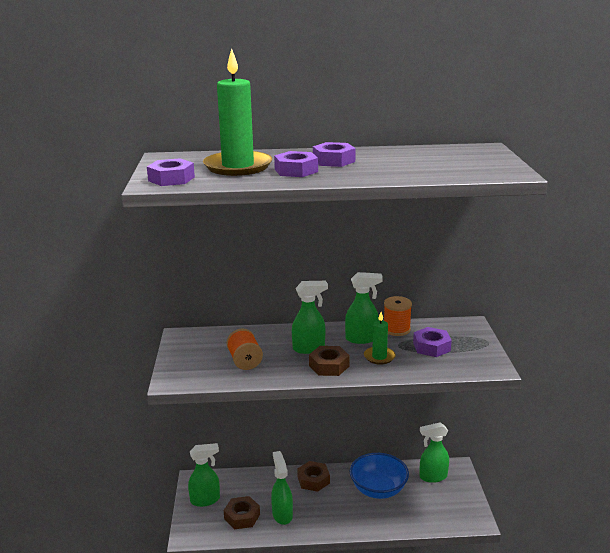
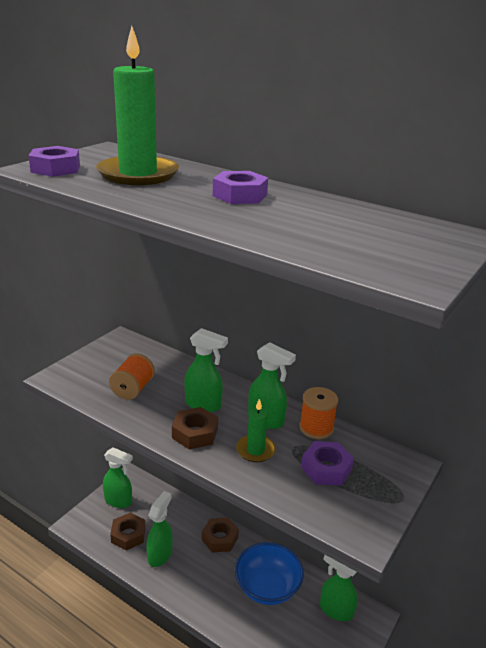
camera: 35 degrees right, 5 degrees up
purple nut [274,151,318,177] -> none

